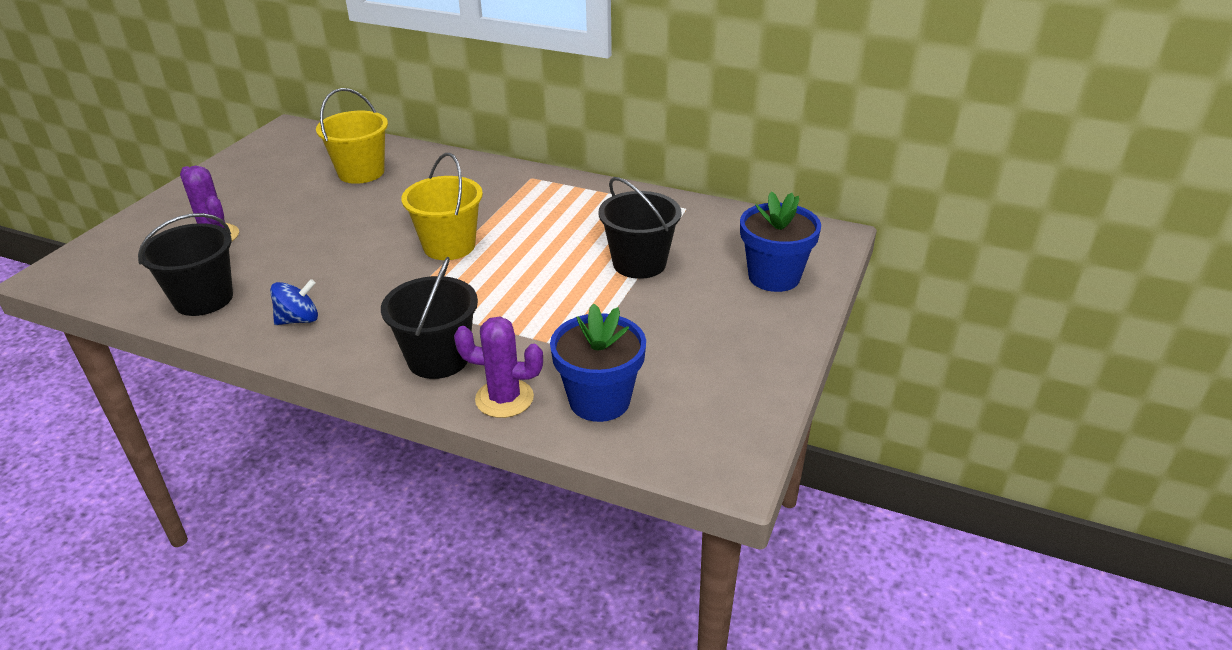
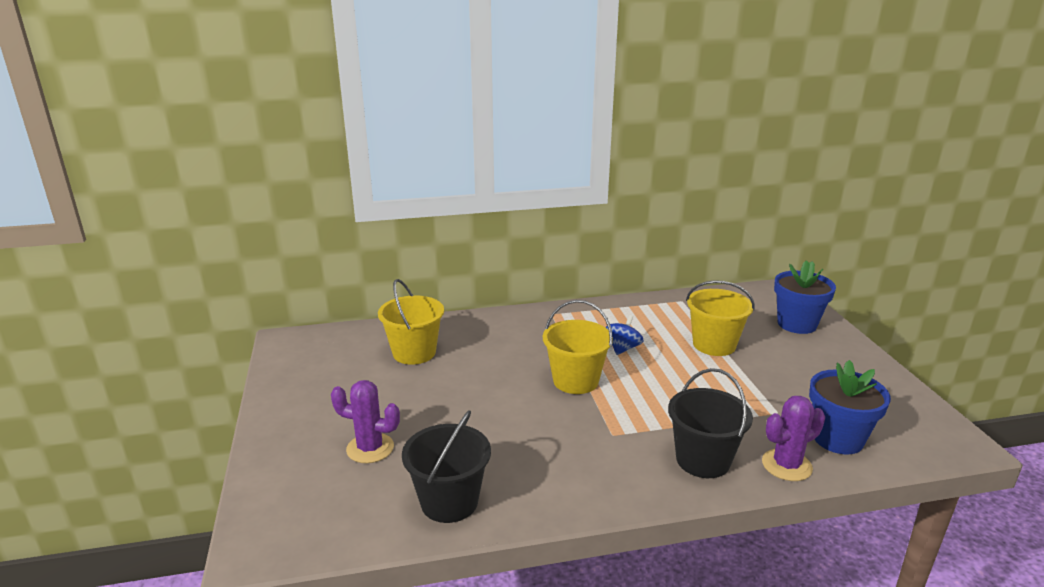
camera: 35 degrees left, 10 degrees down
blue spinning top [270,279,318,325] -> blue spinning top moved to [606,315,643,355]
black bucket [598,177,681,279] -> yellow bucket [686,280,755,356]

